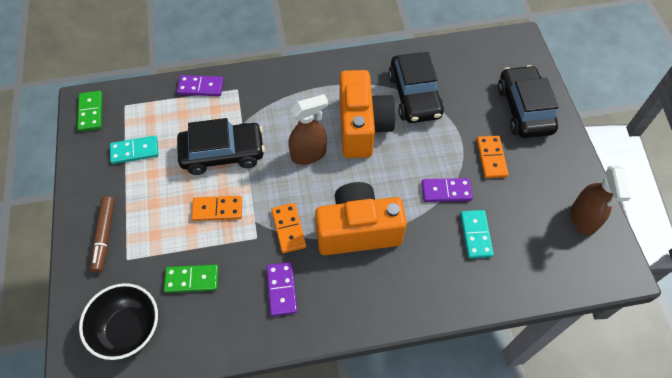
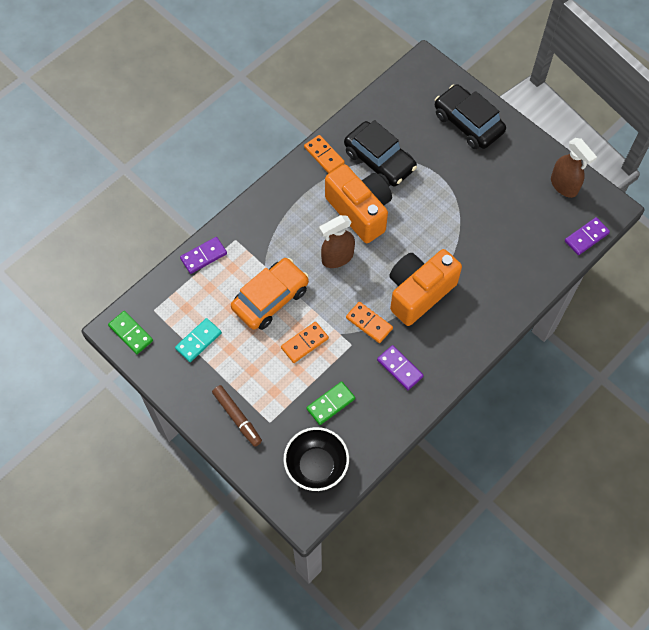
camera: 35 degrees left, 5 degrees up
black car [177,118,265,175] -> orange car [231,258,309,330]
brown spray bottle [288,94,328,165] -> brown spray bottle turned 150 degrees counterclockwise [319,215,355,268]
purple domino [422,178,473,202] -> purple domino moved to [565,217,610,255]
turquoise domino [460,210,494,258] -> none
orange domino [477,136,509,178] -> orange domino moved to [304,135,345,174]

